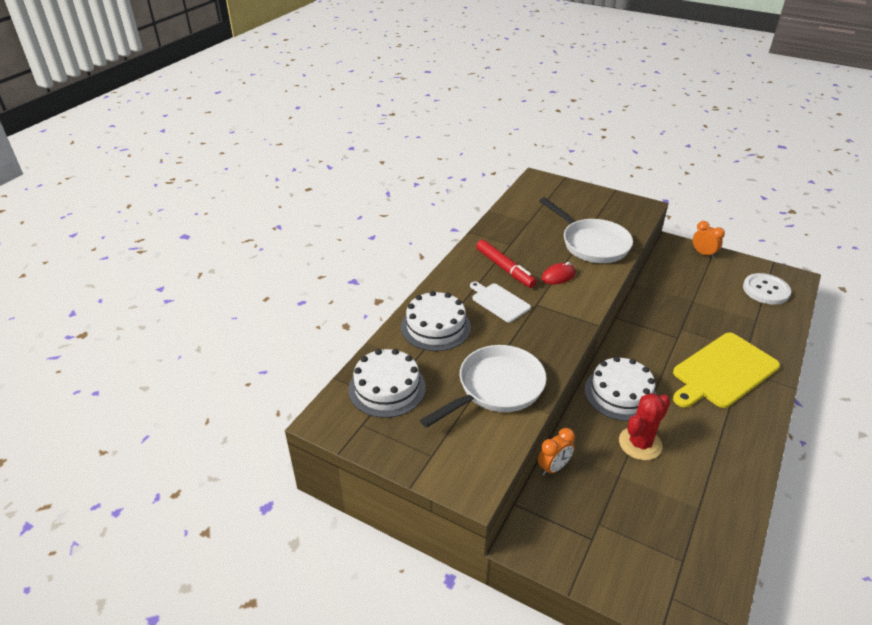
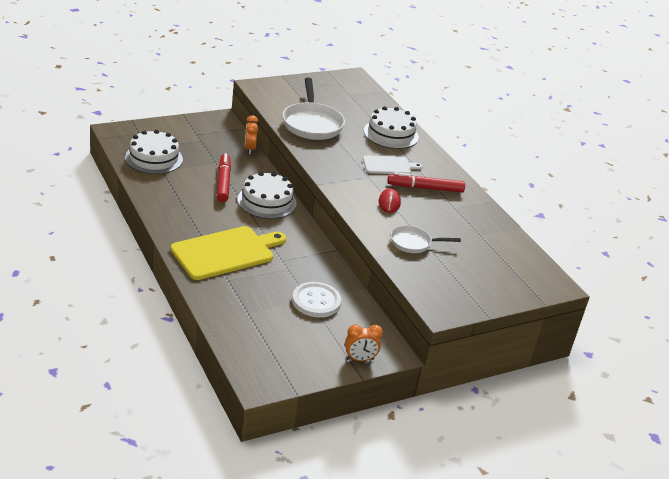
camera: 120 degrees right, 5 degrees down
white cake [348,349,426,418] -> white cake moved to [125,130,183,174]
white pan [539,197,633,263] -> white pan [391,225,461,253], size x0.57
red cactus [619,393,670,460] -> red marker [217,153,231,202]
yellow cutting board [673,333,780,408] -> yellow cutting board turned 60 degrees clockwise [170,226,286,280]
white button [743,273,791,305] -> white button moved to [292,282,341,317]

